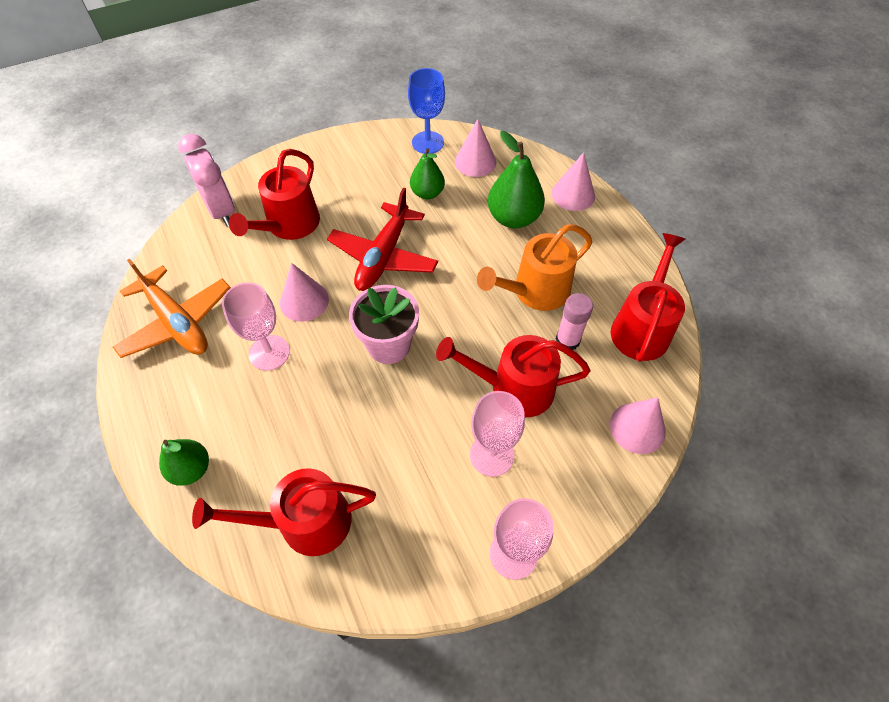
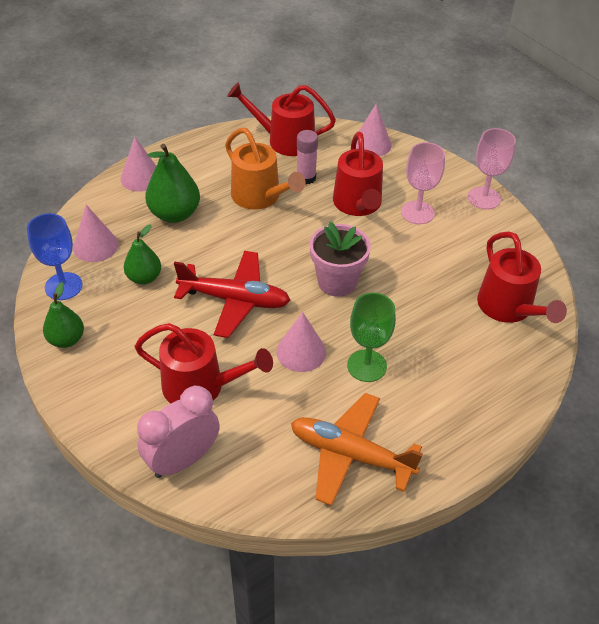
camera: 100 degrees left, 10 degrees down
orange plane [113,258,231,358] -> orange plane turned 105 degrees counterclockwise [291,393,423,506]
green pear [159,439,209,486] -> green pear moved to [43,282,84,348]
pink goblet [222,282,290,371] -> green goblet [347,293,396,382]

